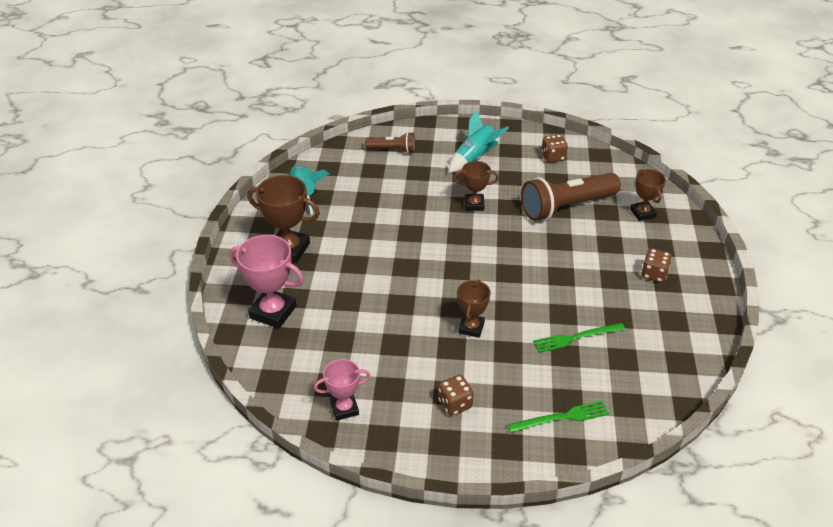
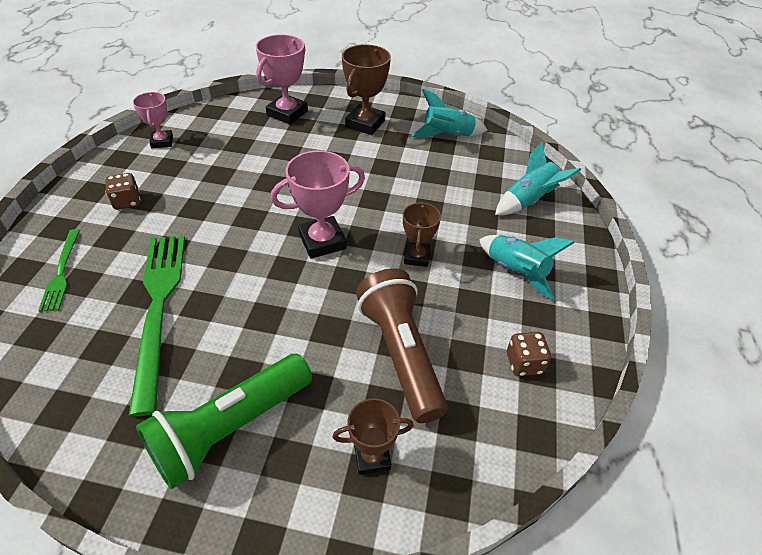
camera: 95 degrees right, 5 degrees up
brown flashlight [365,132,415,153] -> turquoise rocket [495,142,581,215]
brown trophy [457,280,491,338] -> none
green fork [533,323,625,353] -> green fork [129,235,185,416], size x1.93
brown dice [641,248,672,282] -> green flashlight [136,354,312,489]
none -> pink trophy [271,151,365,258]

